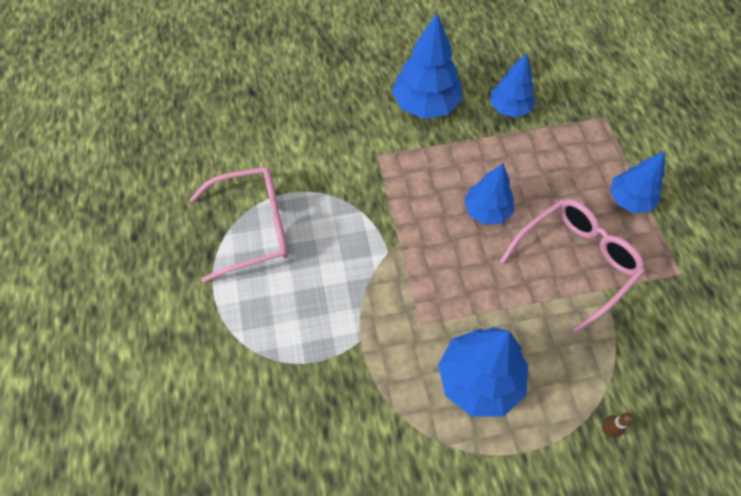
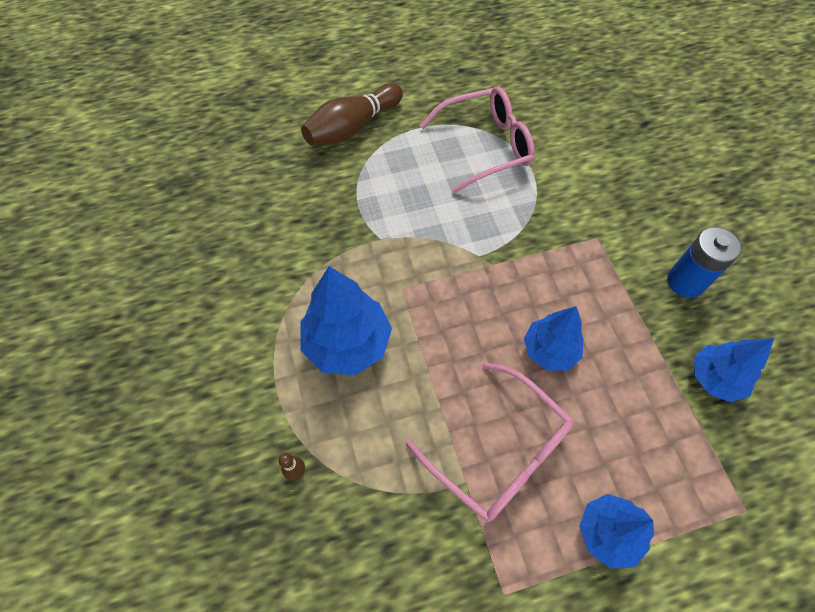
camera: 85 degrees right, 0 degrees up
pink glasses [190,167,289,283] -> pink glasses turned 90 degrees counterclockwise [420,87,535,194]
blue tree [392,13,463,119] -> blue battery [667,227,741,298]
none -> brown bowling pin [301,83,403,145]

